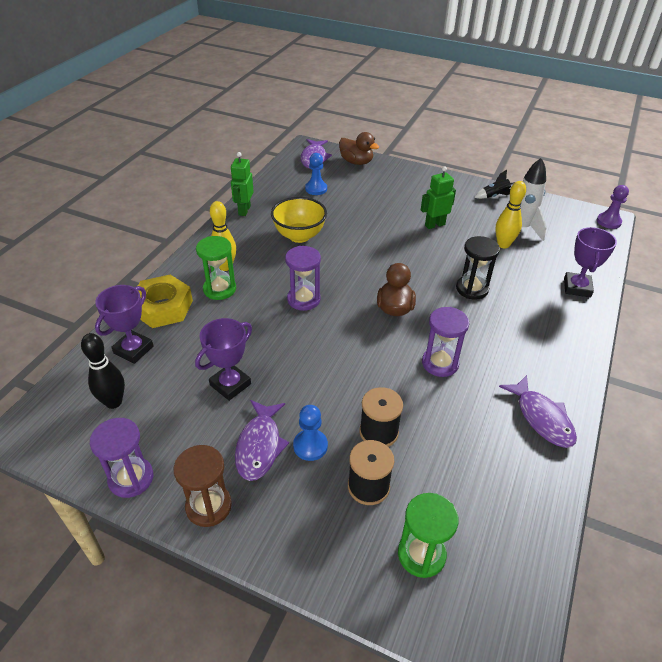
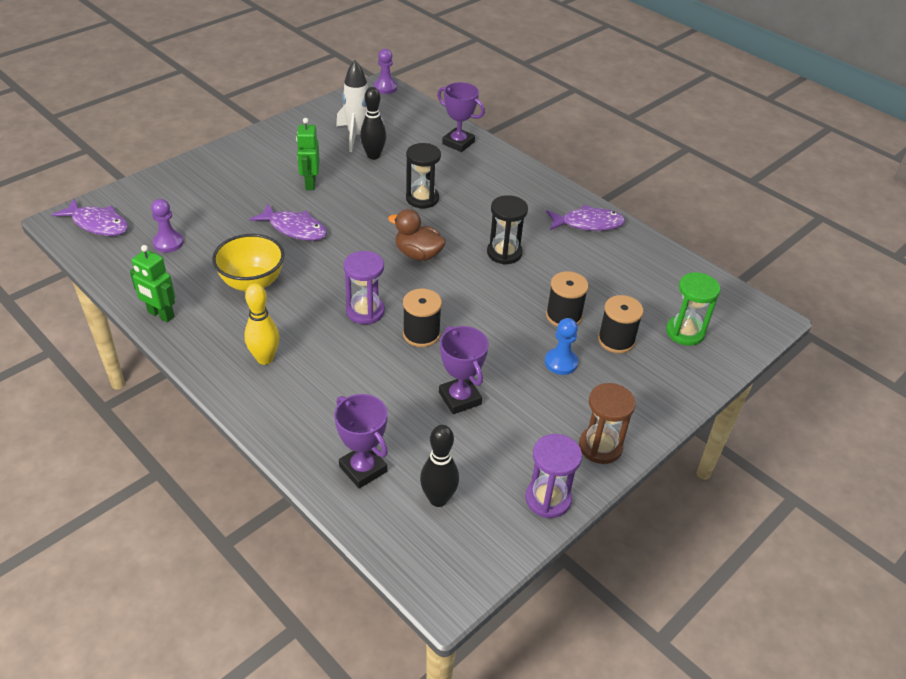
camera: 70 degrees left, 0 degrees up
yellow nut [138,275,193,328] -> none
green hourglass [196,236,236,300] -> none
purple fish [235,400,289,481] -> purple fish moved to [250,204,327,241]
blue pawn [305,153,327,195] -> purple pawn [151,199,184,253]
brown duck [339,132,379,165] -> none
purple hourglass [422,307,469,377] -> black hourglass [487,195,528,264]
black rocket [474,170,515,199] -> none
yellow bowling pin [495,181,526,248] -> black bowling pin [360,87,386,160]
none -> black spool [403,289,442,347]

